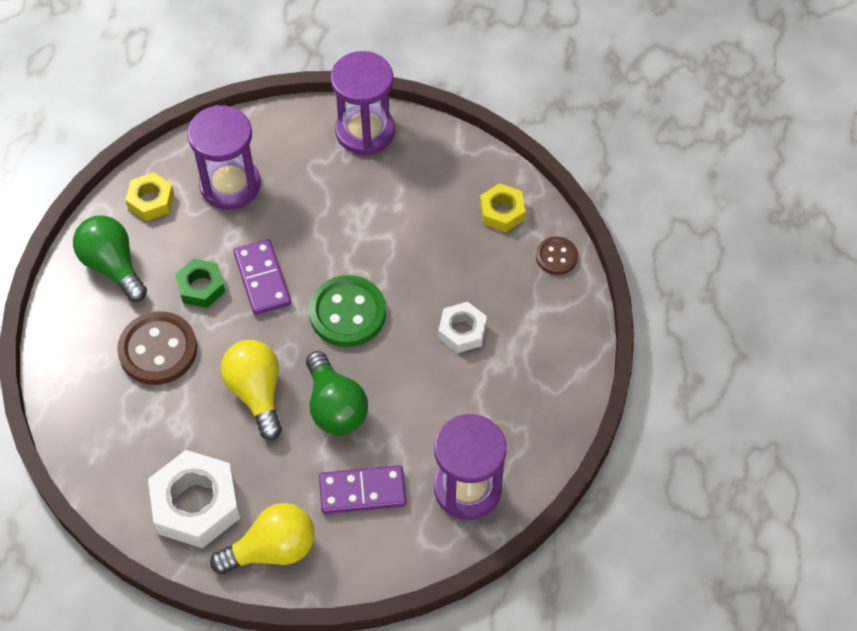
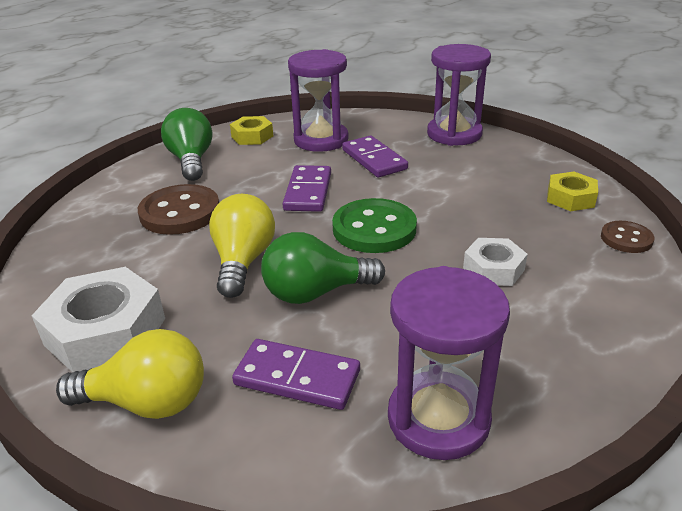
camera: 25 degrees right, 25 degrees down
green nut [175,259,225,308] -> none
green light bulb [306,351,368,435] -> green light bulb turned 75 degrees clockwise [261,232,385,304]
none -> purple domino [342,136,408,177]

